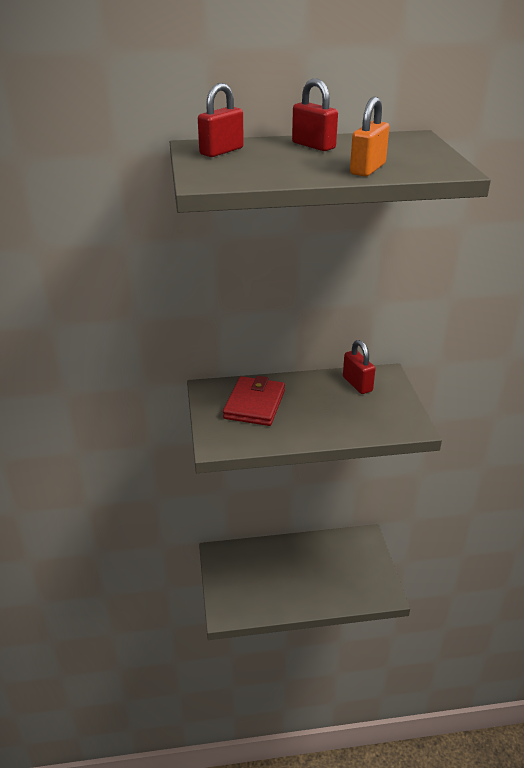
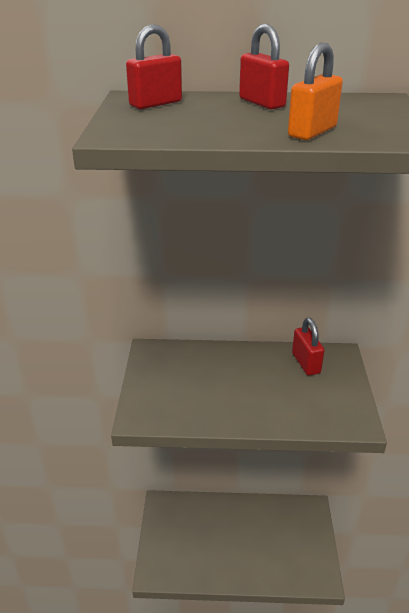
camera: 10 degrees right, 0 degrees up
red wallet [223,376,285,426] -> none

